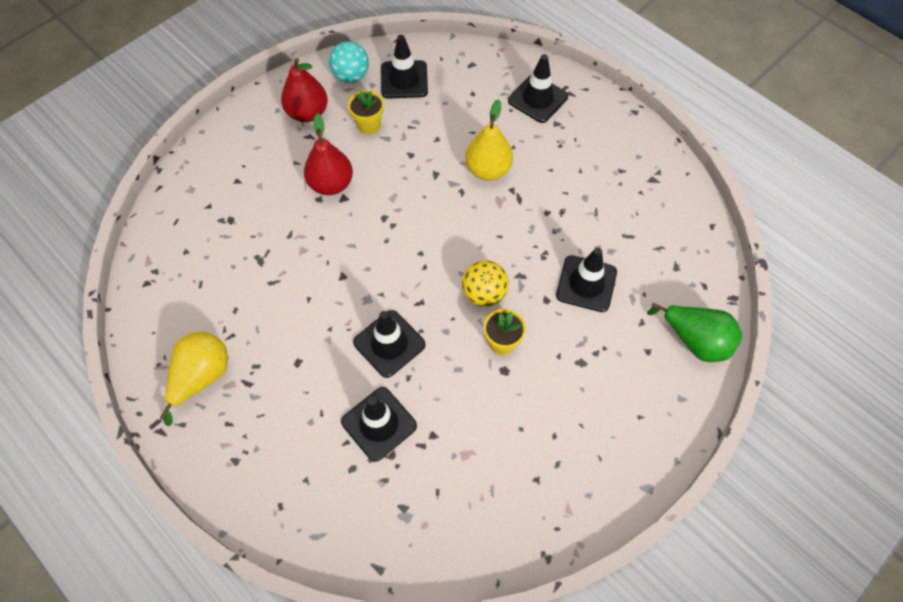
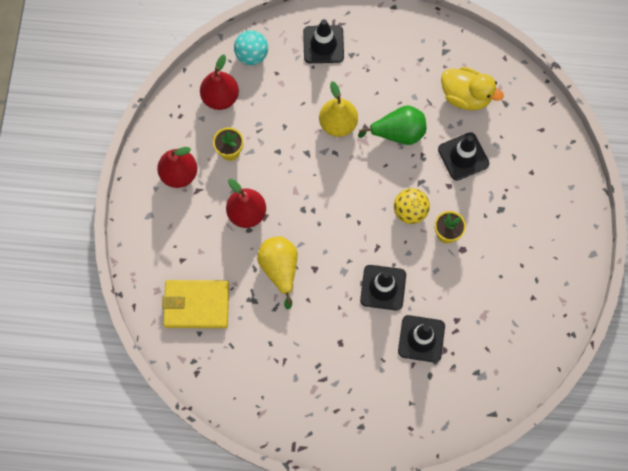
camera: 40 degrees left, 10 degrees up
yellow pear [160,331,228,426] -> yellow pear moved to [257,236,298,309]
turquoise ball [329,41,369,83] -> turquoise ball moved to [234,30,268,65]
black traffic cone [381,35,428,99] -> red pear [200,54,239,110]
green pear [647,303,742,362] -> green pear moved to [358,105,426,145]
none -> yellow wallet [162,280,229,328]
none -> yellow duck [441,67,504,110]

